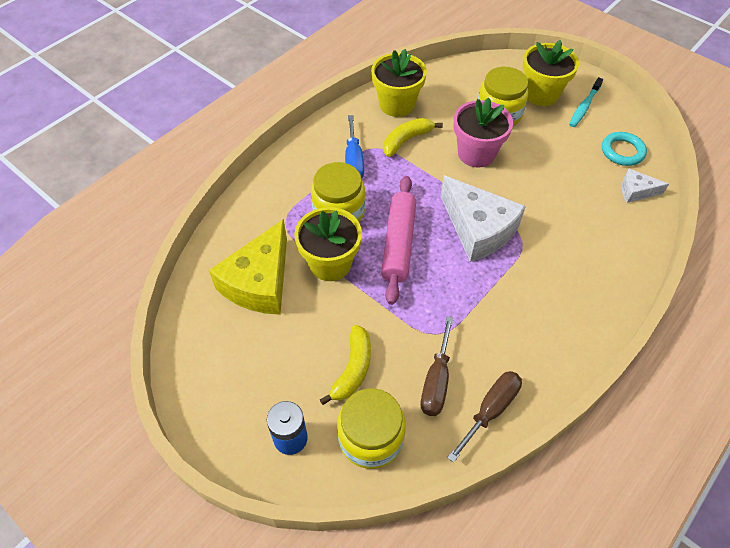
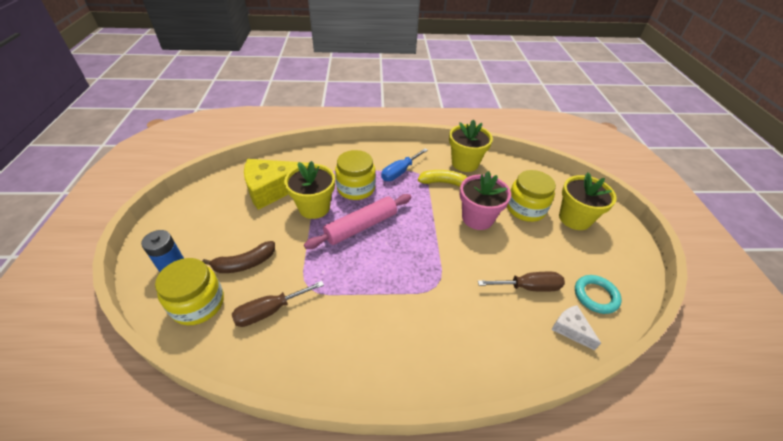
camera: 45 degrees right, 10 degrees down
yellow banana [320,325,371,405] -> brown banana [202,241,275,273]
white cheese [441,175,526,262] -> none
brown screwdriver [447,371,522,463] -> brown screwdriver moved to [478,272,565,292]
turquoise toothbrush [569,77,603,127] -> none

